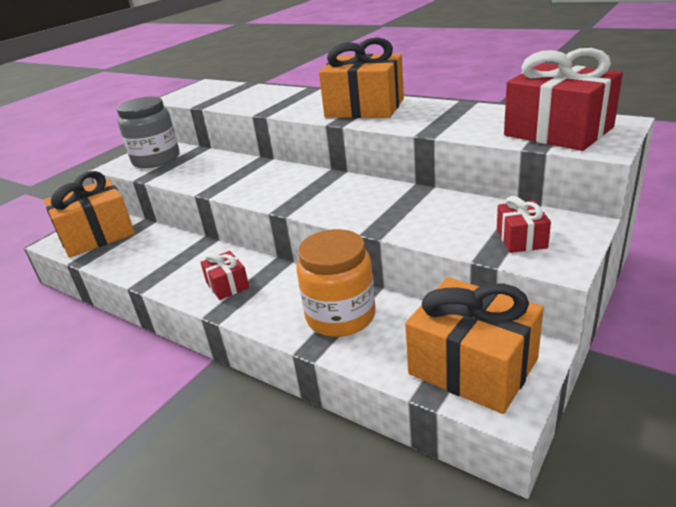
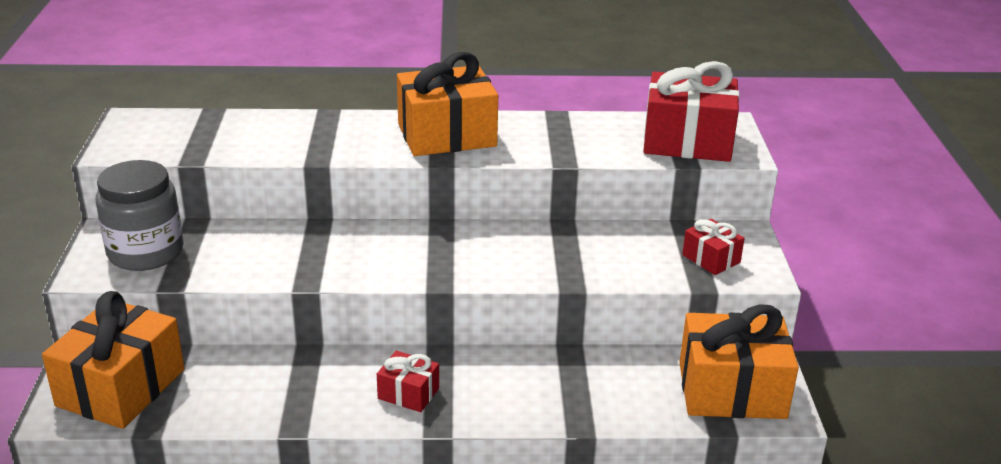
camera: 40 degrees left, 0 degrees up
orange jar [296,229,376,337] -> none

